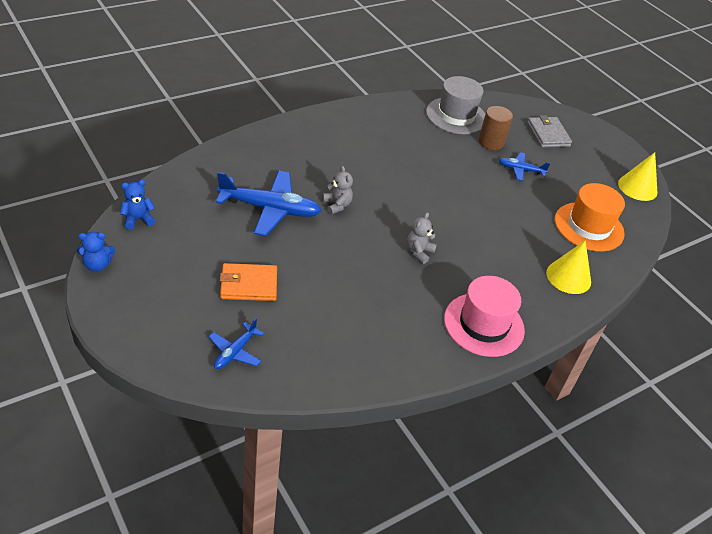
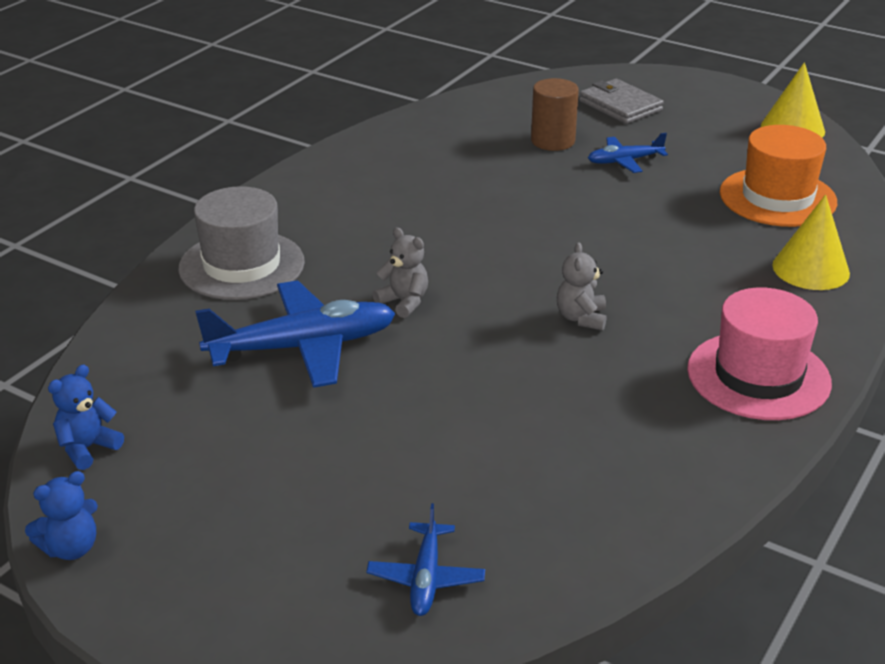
camera: 20 degrees left, 10 degrees down
orange wallet [220,263,277,301] -> none
grey hat [426,76,485,134] -> grey hat moved to [178,186,305,300]

